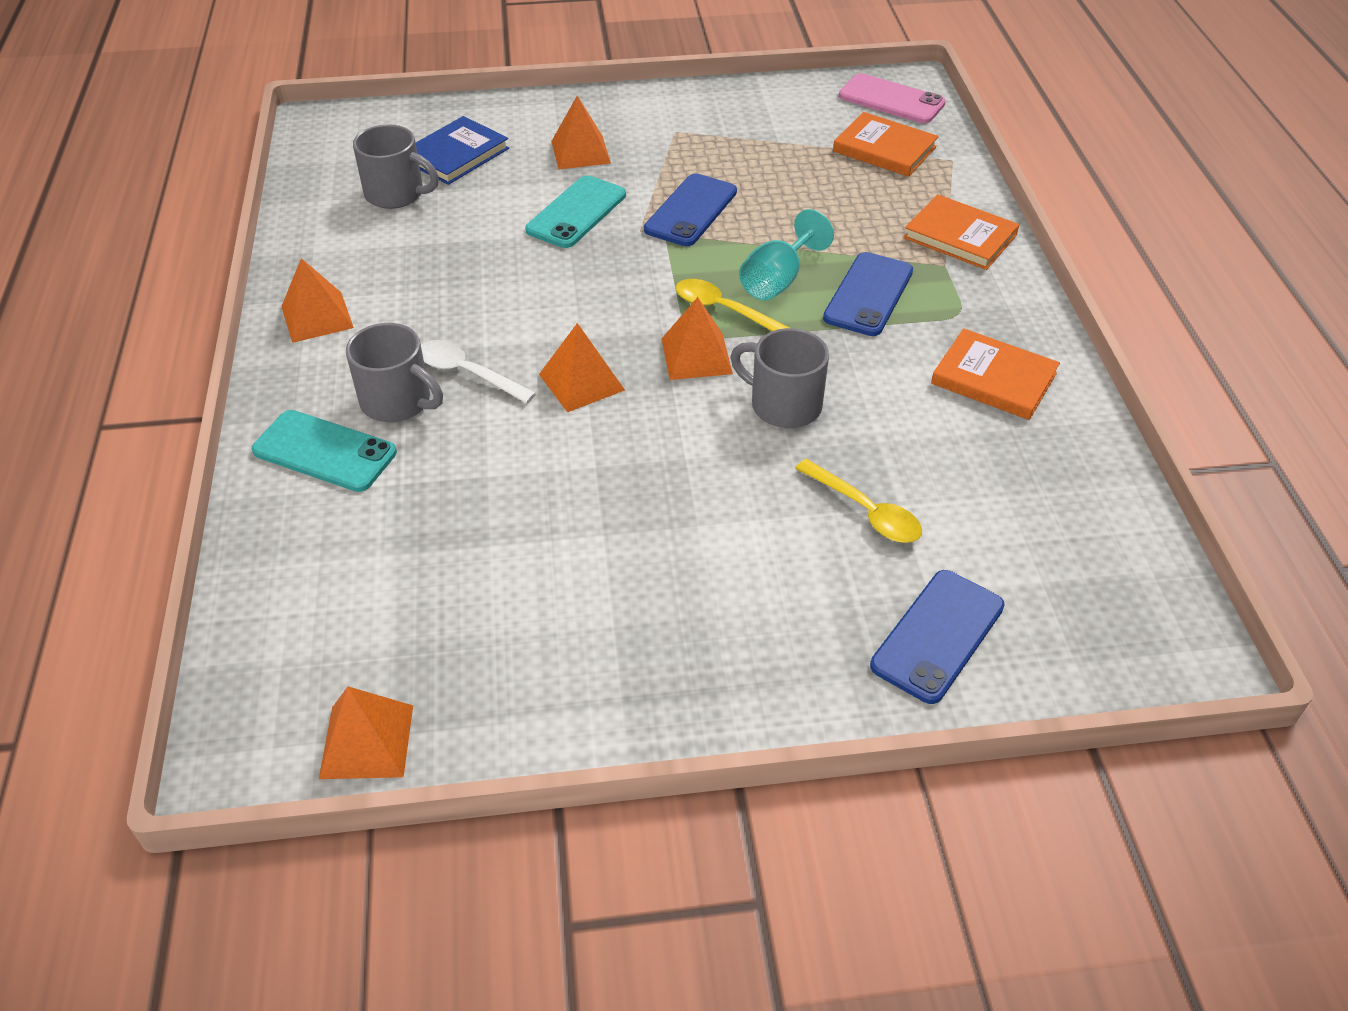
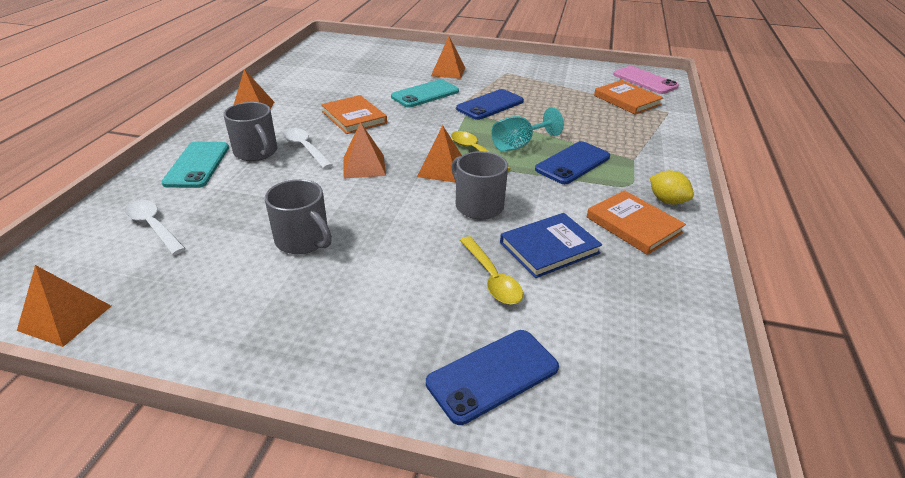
camera: 20 degrees right, 10 degrees down
turquoise phone [252,410,397,492] -> turquoise phone turned 45 degrees clockwise [161,142,229,188]
grey mug [353,125,439,209] -> grey mug moved to [265,179,332,254]
blue book [416,116,509,185] -> blue book moved to [500,213,602,278]
orange book [904,194,1019,270] -> orange book moved to [321,95,387,134]
none -> white spoon [125,200,186,255]
none -> yellow lemon [650,170,694,204]

